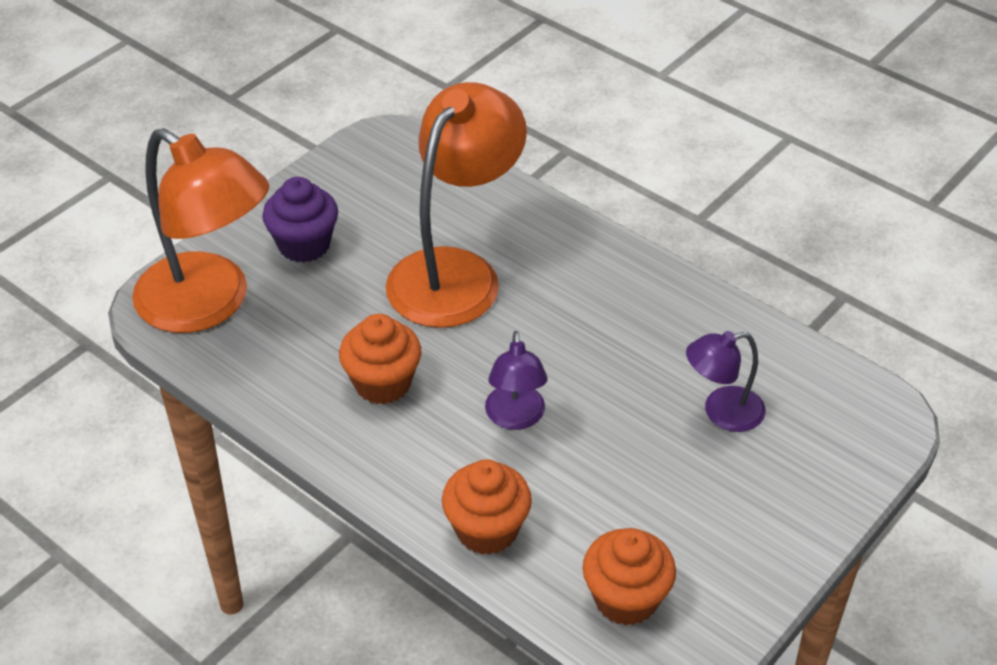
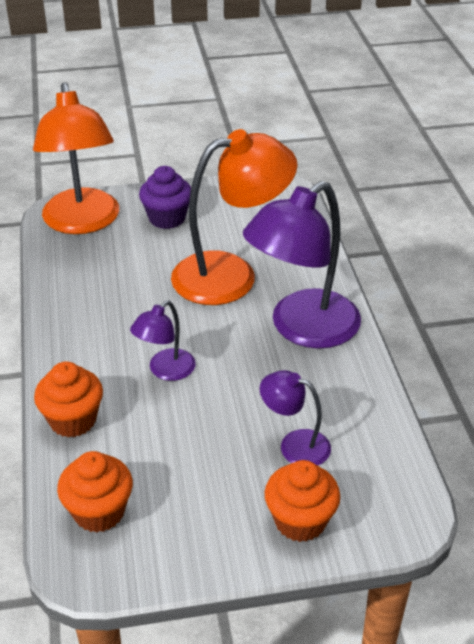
camera: 40 degrees right, 5 degrees down
orange cupcake [339,314,421,404] -> orange cupcake moved to [264,460,340,542]
none -> purple lamp [243,181,361,349]

